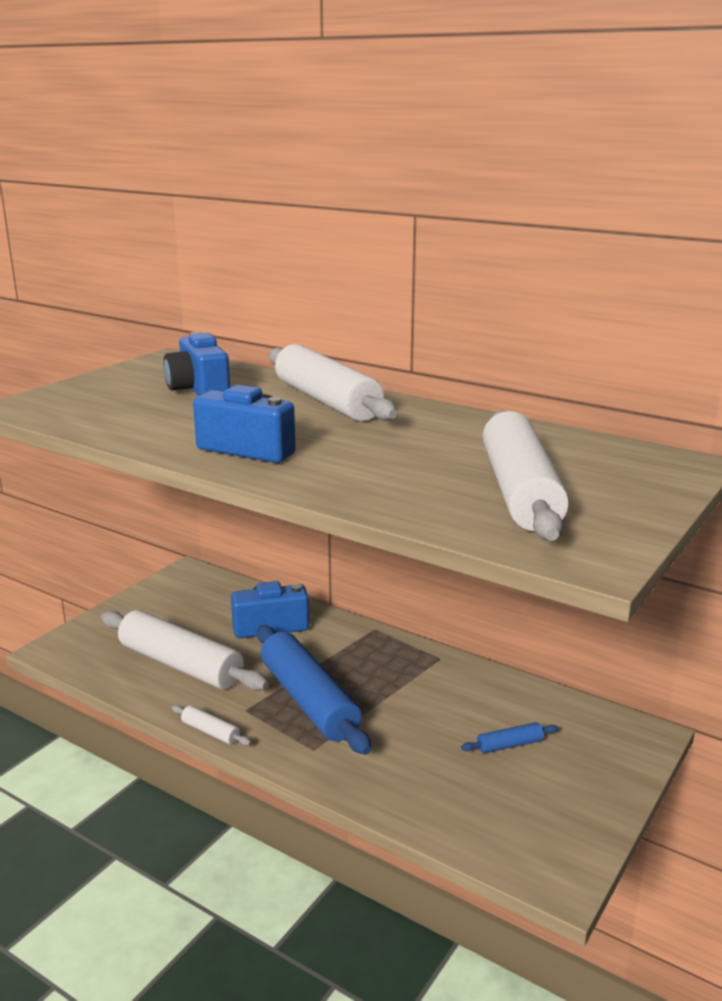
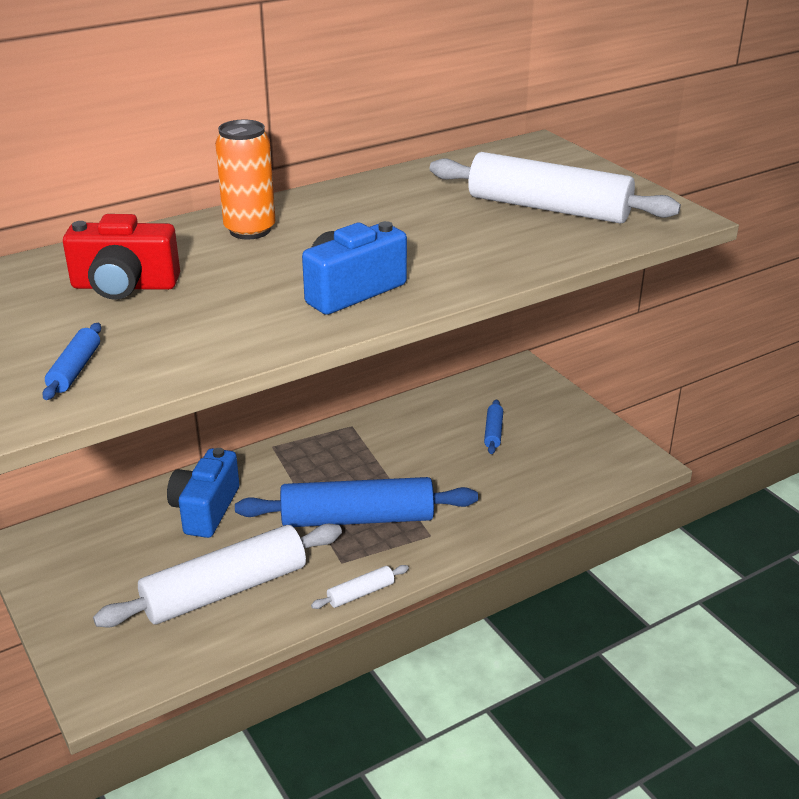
camera: 65 degrees left, 10 degrees up
blue camera [163,332,230,396] -> red camera [63,214,180,300]
white rolling pin [269,344,397,422] -> orange can [215,120,276,239]
none -> blue rolling pin [42,323,101,400]

